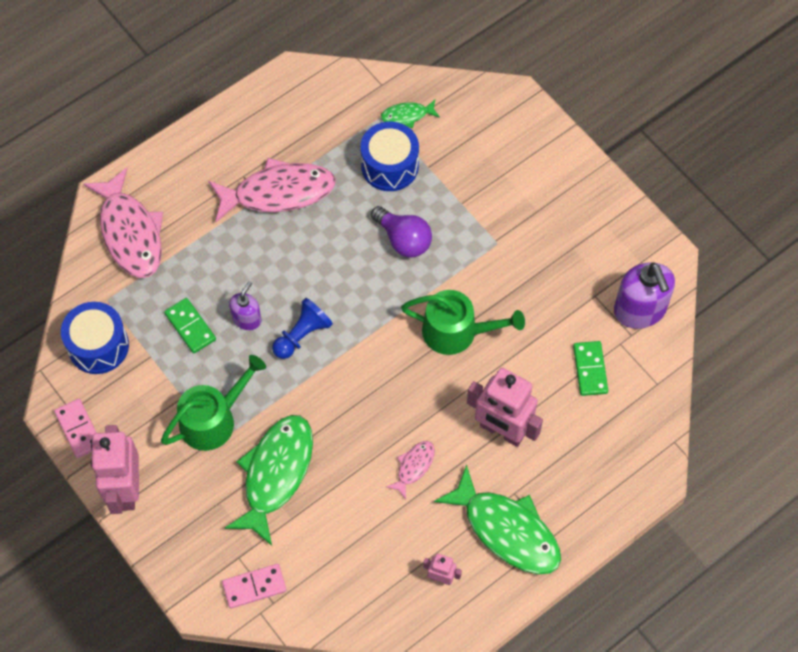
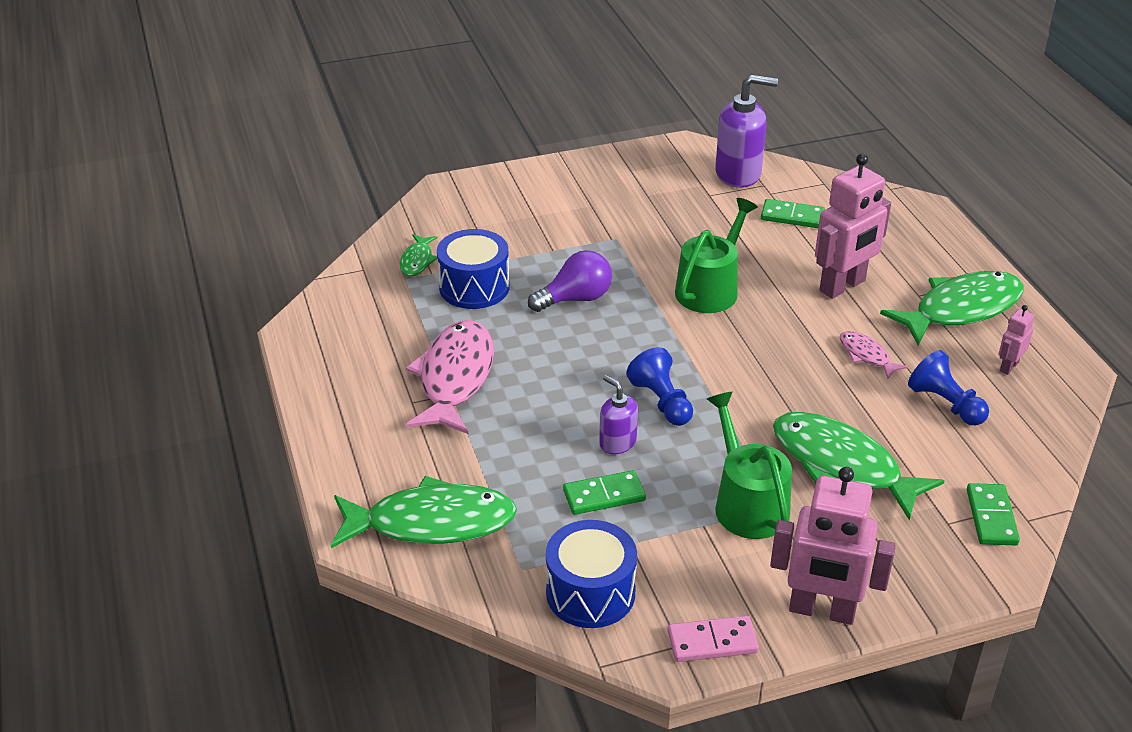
camera: 70 degrees left, 25 degrees down
pink fish [83,167,163,278] -> green fish [331,476,517,548]
pink domino [222,564,287,608] -> green domino [967,483,1020,545]
none -> blue pawn [908,350,989,425]

